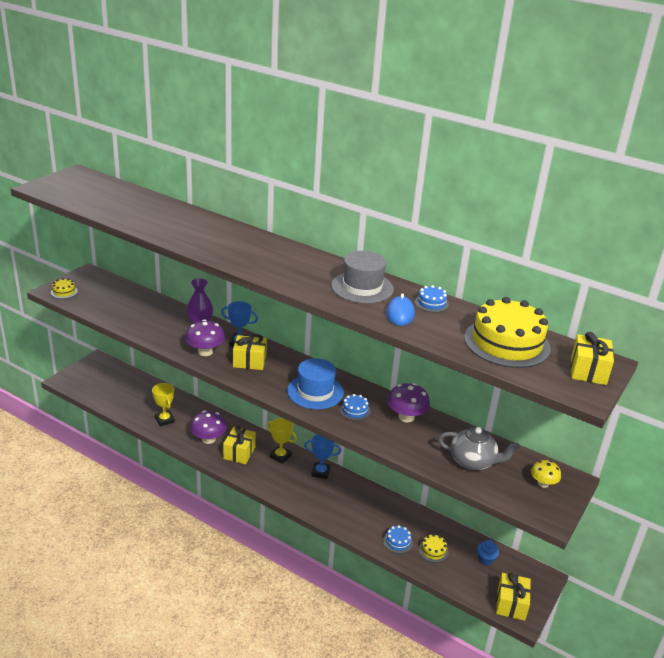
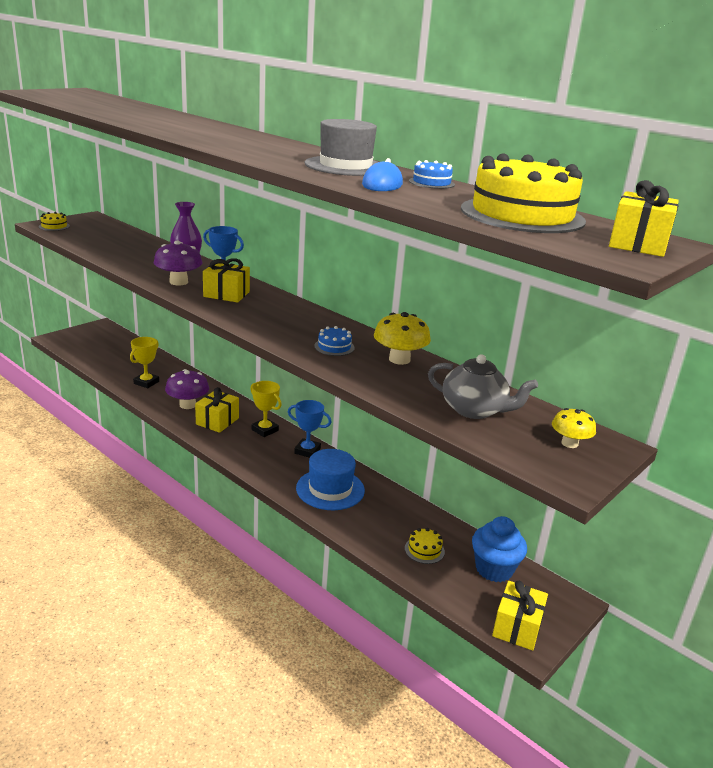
camera: 10 degrees right, 5 degrees down
yellow trophy [152,383,175,426] -> yellow trophy turned 45 degrees clockwise [130,337,159,388]
blue hat [287,358,344,409] -> blue hat moved to [296,449,365,510]
blue cake [383,525,413,554] -> none
purple mushroom [387,383,430,422] -> yellow mushroom [374,312,431,365]
blue cupcake [477,540,499,565] -> blue cupcake [472,516,527,582], size x1.79

